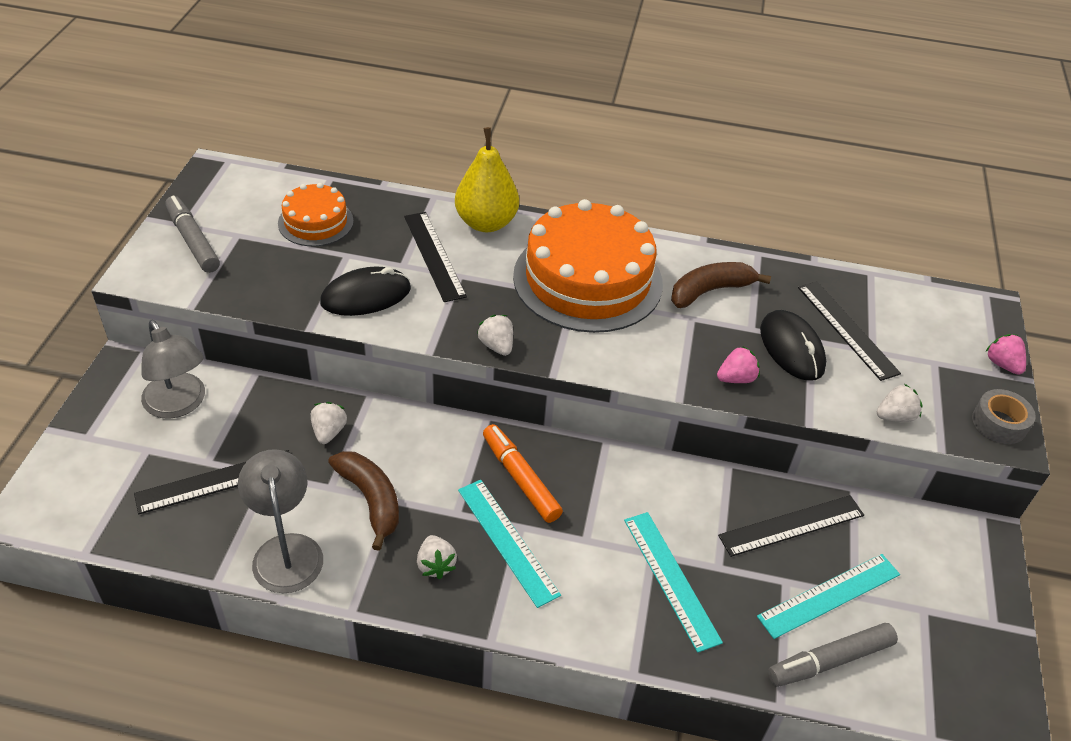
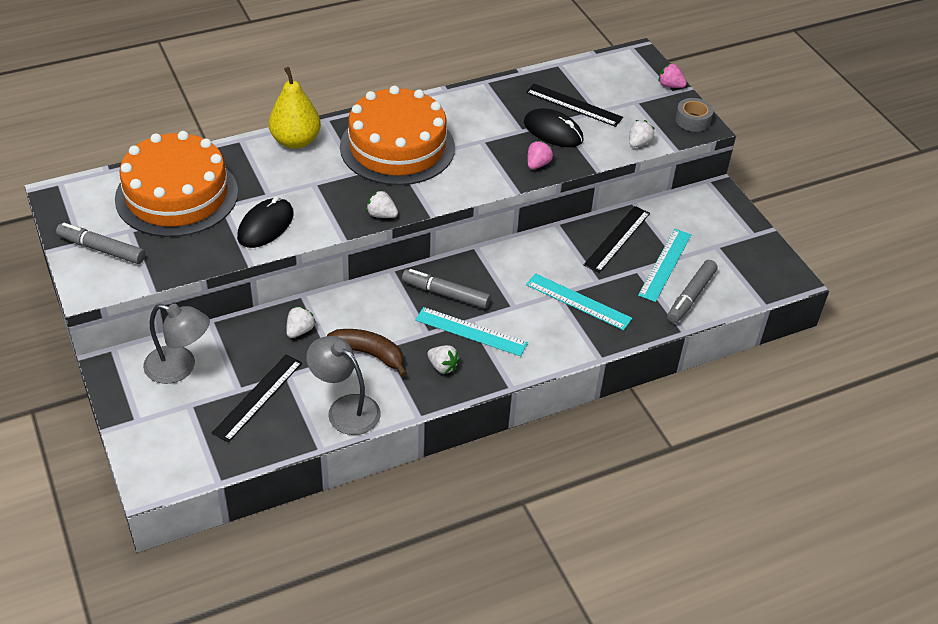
camera: 35 degrees left, 0 degrees up
orange cake [278,183,354,246] -> orange cake [115,131,238,237], size x1.95
white strawberry [311,402,347,444] -> white strawberry turned 60 degrees clockwise [286,306,316,338]
black ruler [404,212,467,302] -> none
orange marker [483,424,563,523] -> grey marker [402,269,491,309]
brown banana [671,262,771,308] -> none

